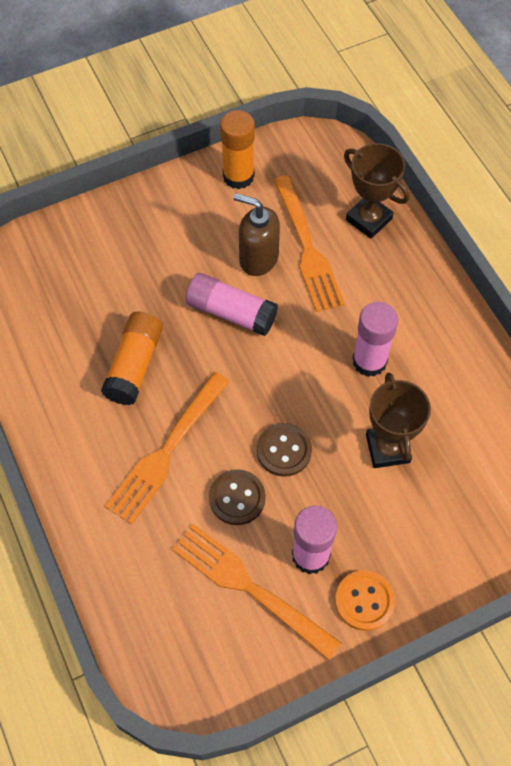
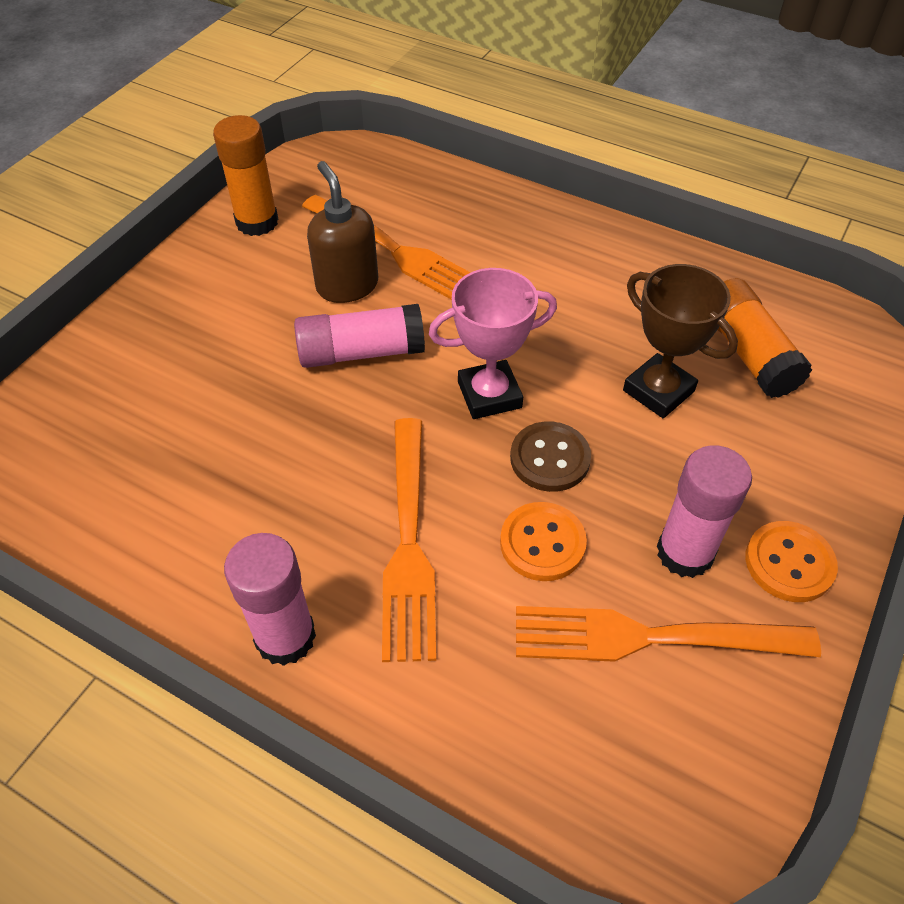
camera: 35 degrees left, 10 degrees down
orange glue stick [101,311,163,405] -> orange glue stick moved to [718,278,812,398]
brown button [209,469,266,525] -> orange button [500,502,587,581]
brown soap dispenser [234,193,280,276] -> brown soap dispenser turned 75 degrees clockwise [307,161,378,303]
brown trophy [344,143,410,239] -> none
pink glue stick [352,302,398,377] -> pink glue stick moved to [224,533,316,666]
none -> pink trophy [429,268,557,419]

